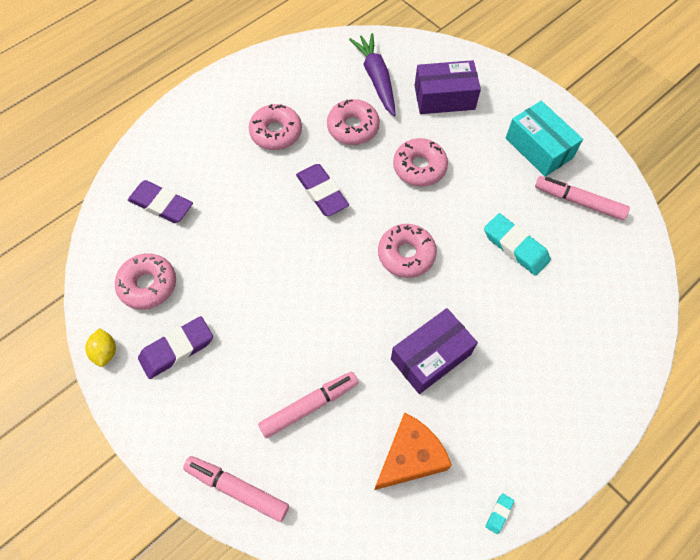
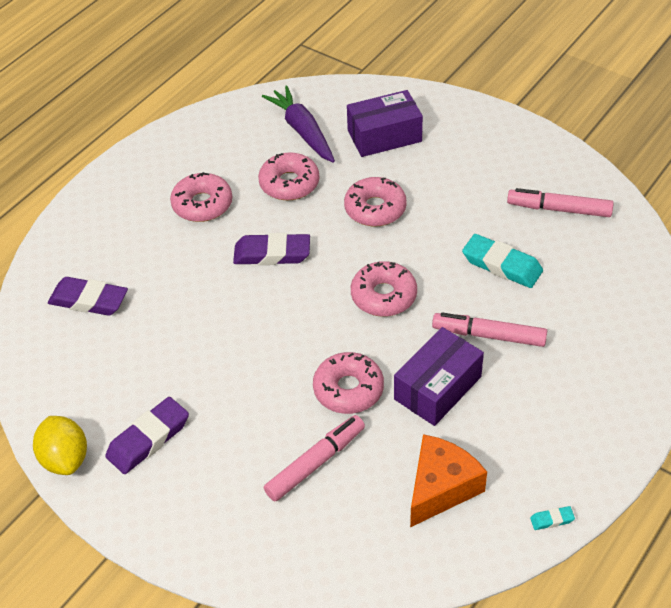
camera: 10 degrees left, 15 degrees down
yellow lemon [85,328,116,367] -> yellow lemon [33,416,87,475], size x1.56
pink donut [115,253,176,310] -> pink donut moved to [313,352,384,414]
pink marker [183,456,289,522] -> pink marker moved to [432,312,547,347]
purple eraser [296,164,349,216] -> purple eraser turned 45 degrees counterclockwise [233,233,310,265]
turquoise eraser [485,493,514,534] -> turquoise eraser turned 60 degrees clockwise [530,506,575,530]
turquoise box [506,101,583,177] -> none

